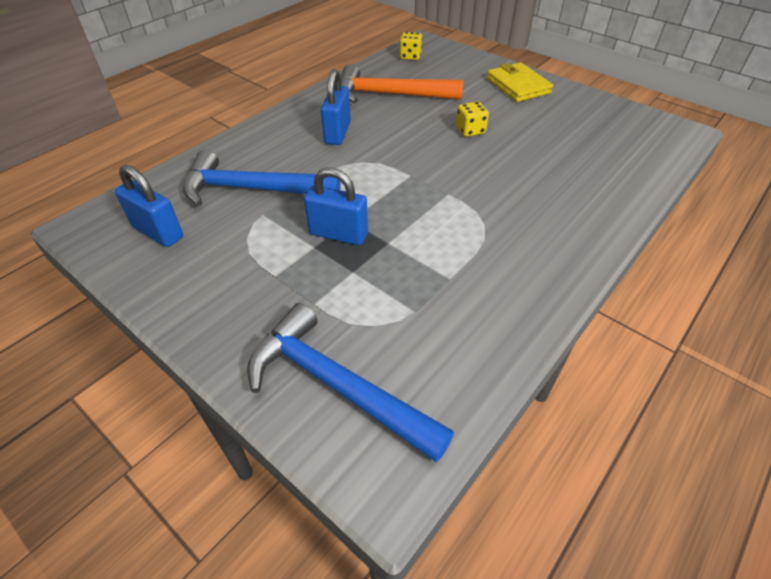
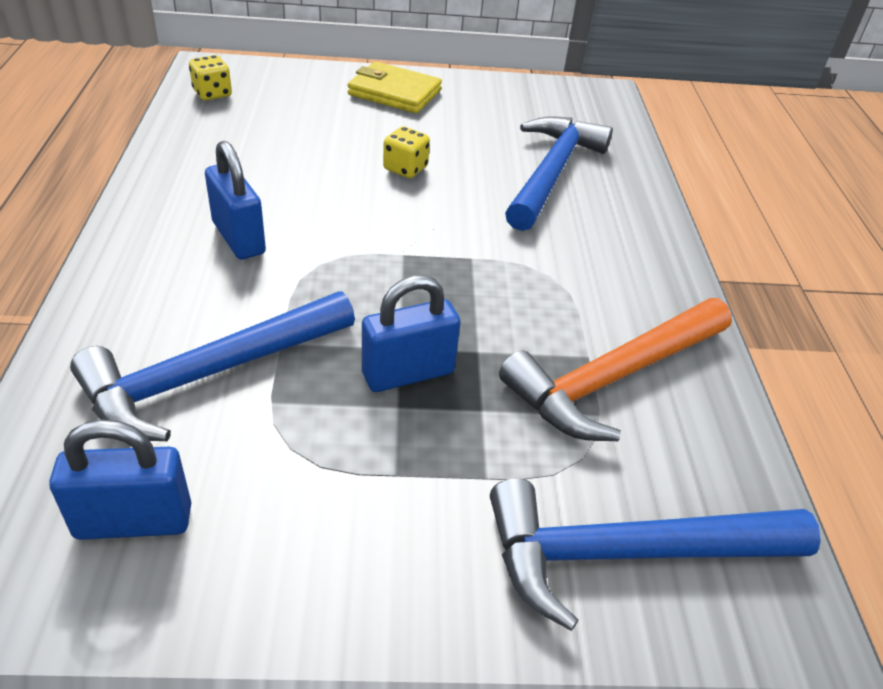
camera: 45 degrees left, 5 degrees down
orange hammer [341,64,463,103] -> orange hammer moved to [499,298,732,441]
none -> blue hammer [505,116,613,231]

